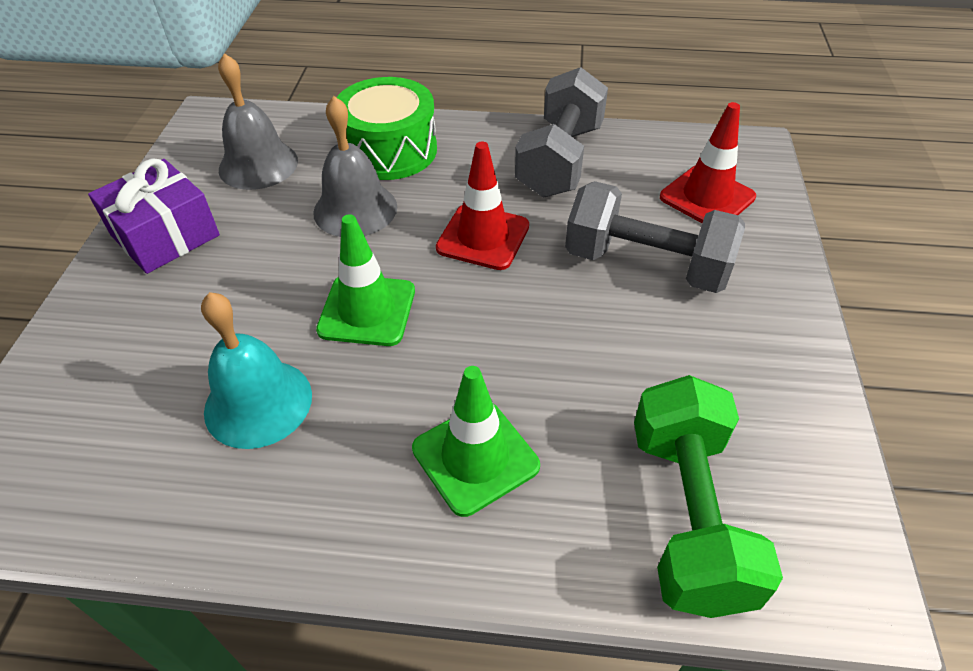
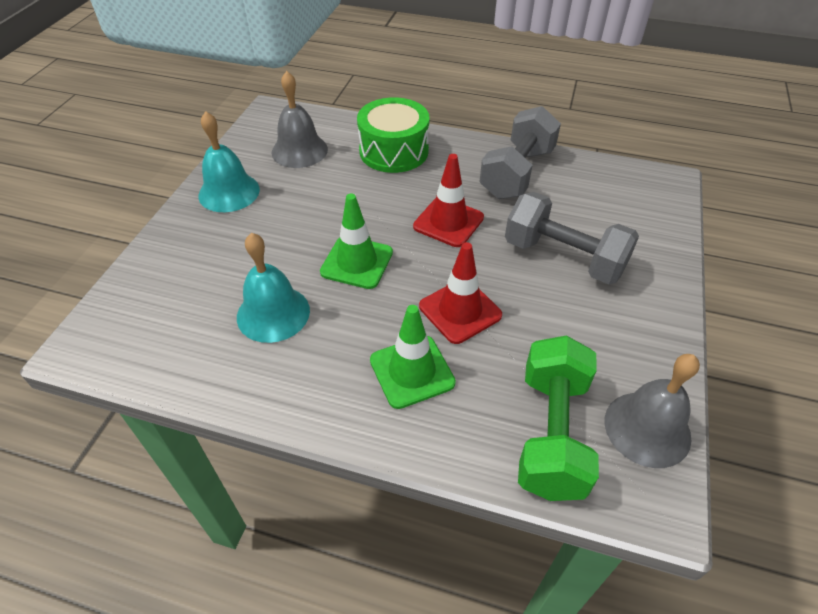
camera: 10 degrees right, 0 degrees up
purple gift [88,158,220,274] -> turquoise bell [198,111,260,212]
grey bell [313,96,397,237] -> grey bell moved to [605,354,700,468]
red traffic cone [660,102,756,223] -> red traffic cone moved to [419,242,502,344]

